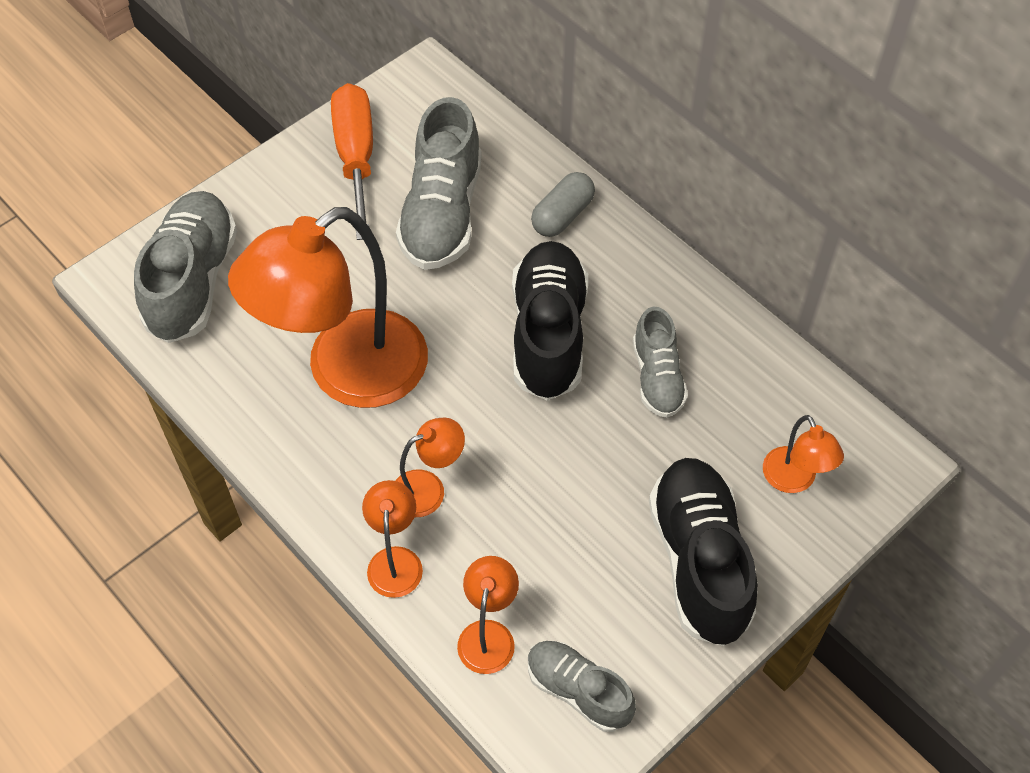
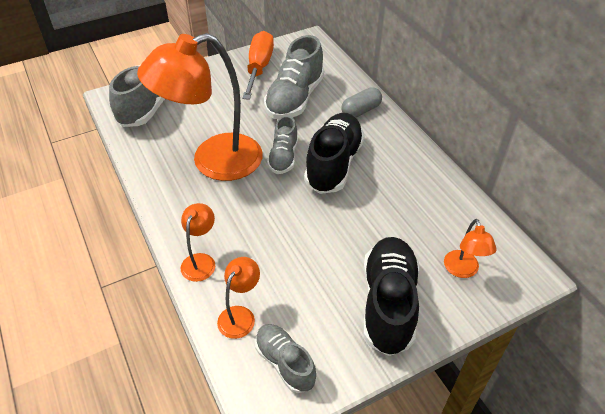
camera: 15 degrees right, 10 degrees down
orange lamp [395,417,465,517] -> none
grey shoe [633,307,688,418] -> grey shoe moved to [267,115,298,174]

